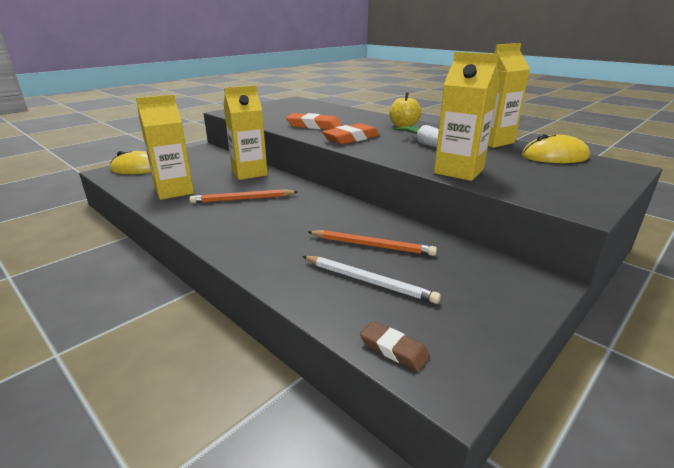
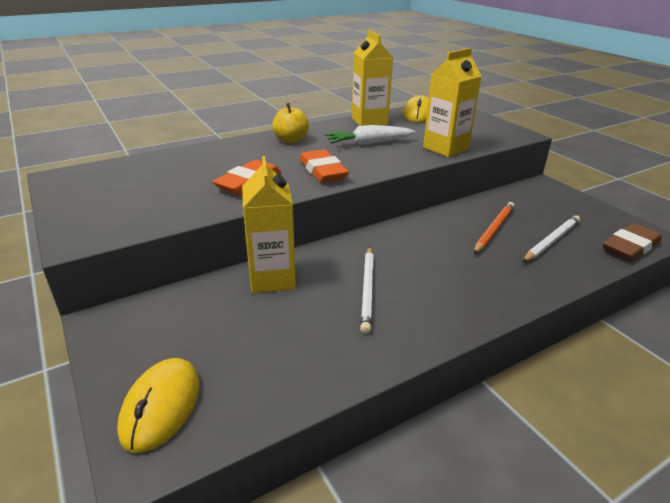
camera: 75 degrees left, 5 degrees up
yellow carton [136,95,194,200] -> none
orange pencil [189,189,298,203] -> white pencil [360,247,374,334]
brown eraser [360,321,430,372] -> brown eraser [603,223,662,262], size x1.70

